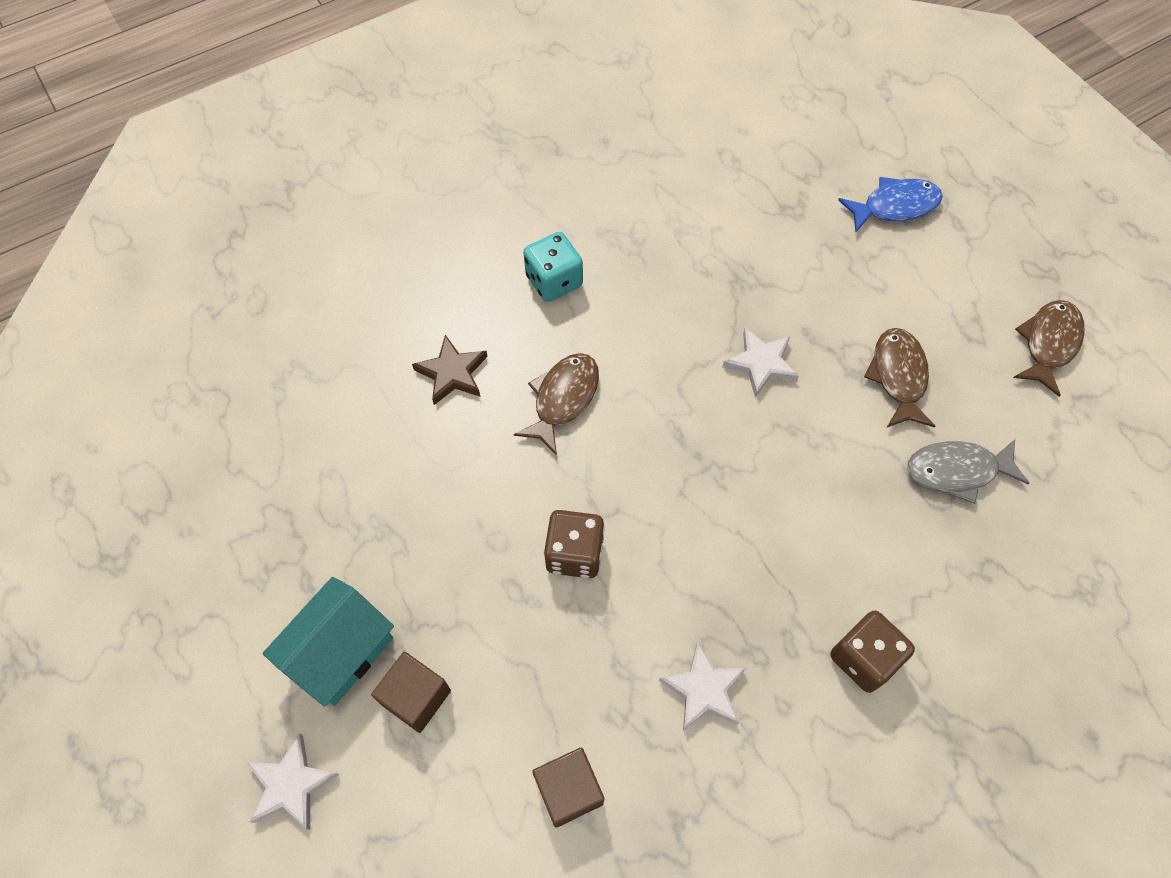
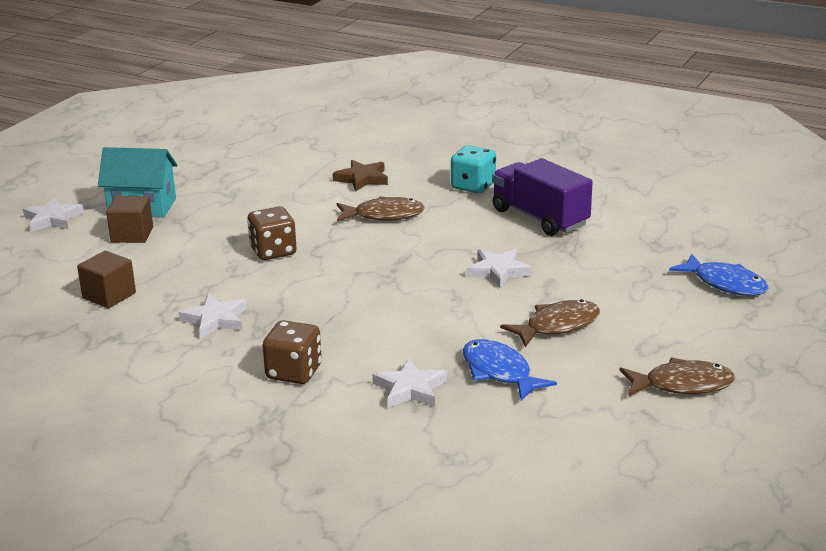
camera: 60 degrees right, 35 degrees down
grey fish [907,439,1030,504] -> blue fish [463,339,557,401]
none -> white star [373,359,447,408]
none -> purple truck [492,158,593,236]

